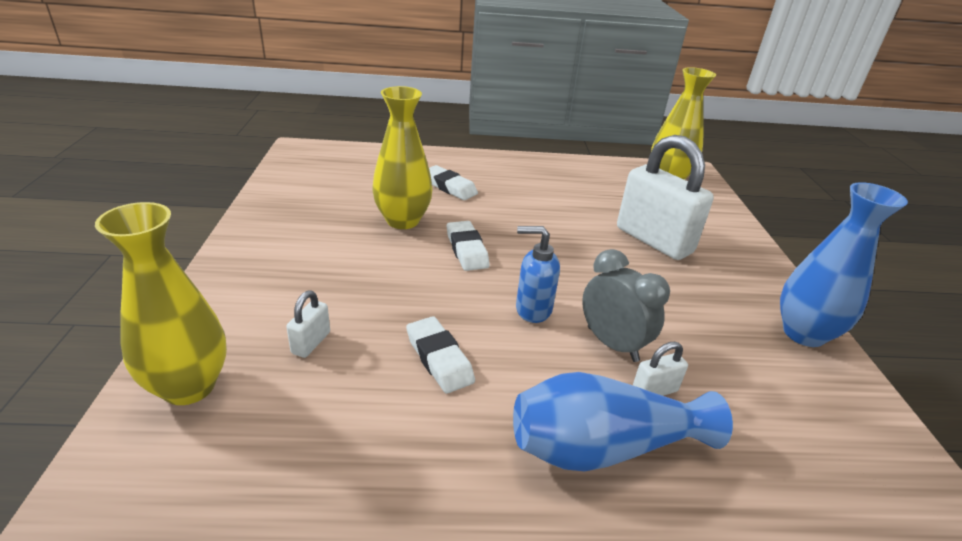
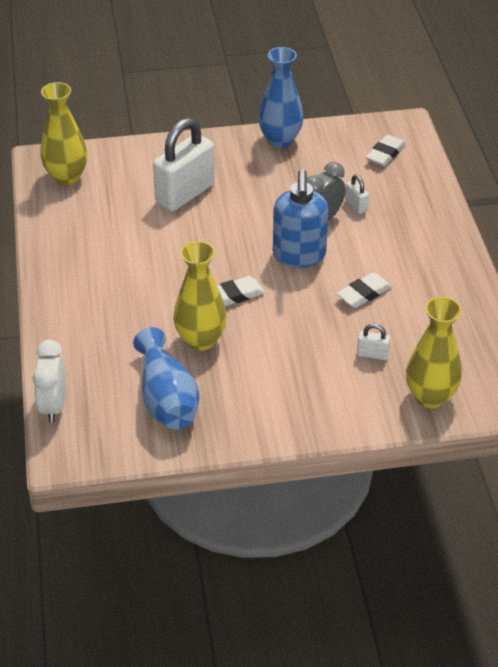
camera: 95 degrees left, 10 degrees up
white eraser [429,165,478,200] -> white eraser moved to [366,135,406,166]
blue vase [513,372,733,472] -> blue vase moved to [133,327,199,430]
blue soap dispenser [516,226,560,323] -> blue soap dispenser [273,169,329,268], size x1.64
none -> white clock [33,340,66,423]

